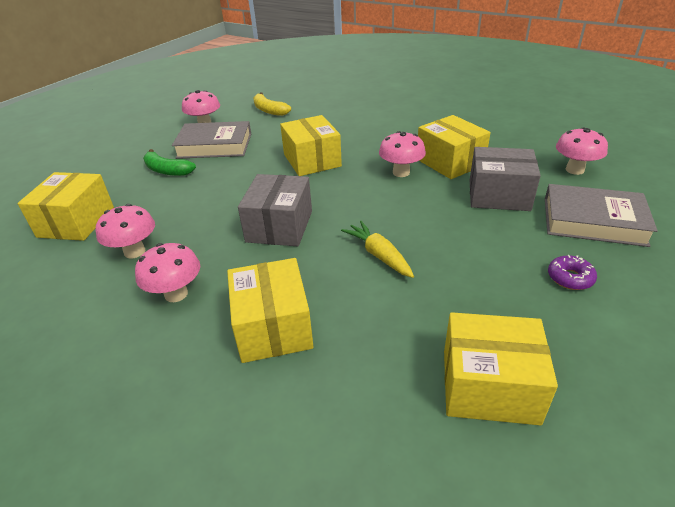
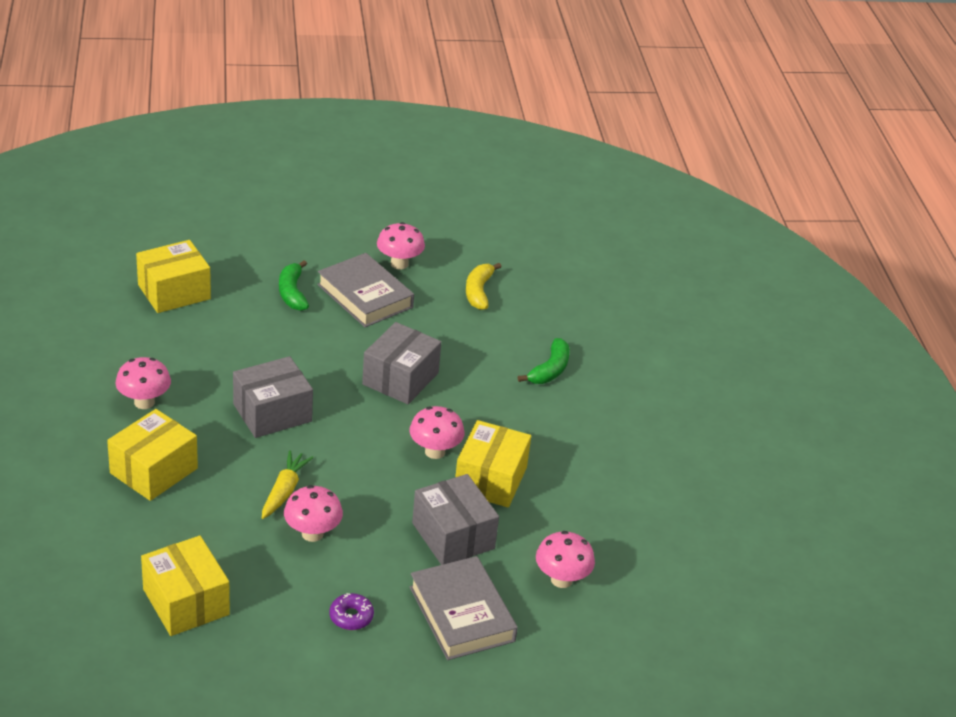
camera: 45 degrees right, 0 degrees up
pink mushroom [96,204,155,258] -> pink mushroom moved to [284,485,343,542]
yellow box [280,115,342,176] -> grey box [362,322,441,404]
none -> green banana [518,338,570,384]

